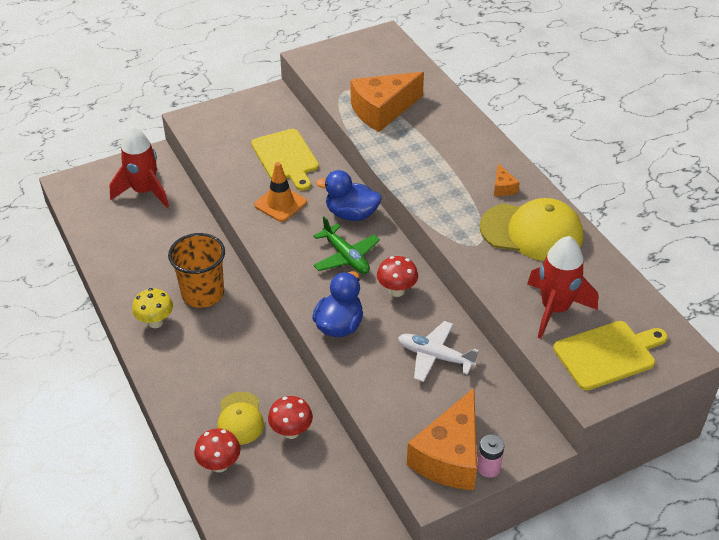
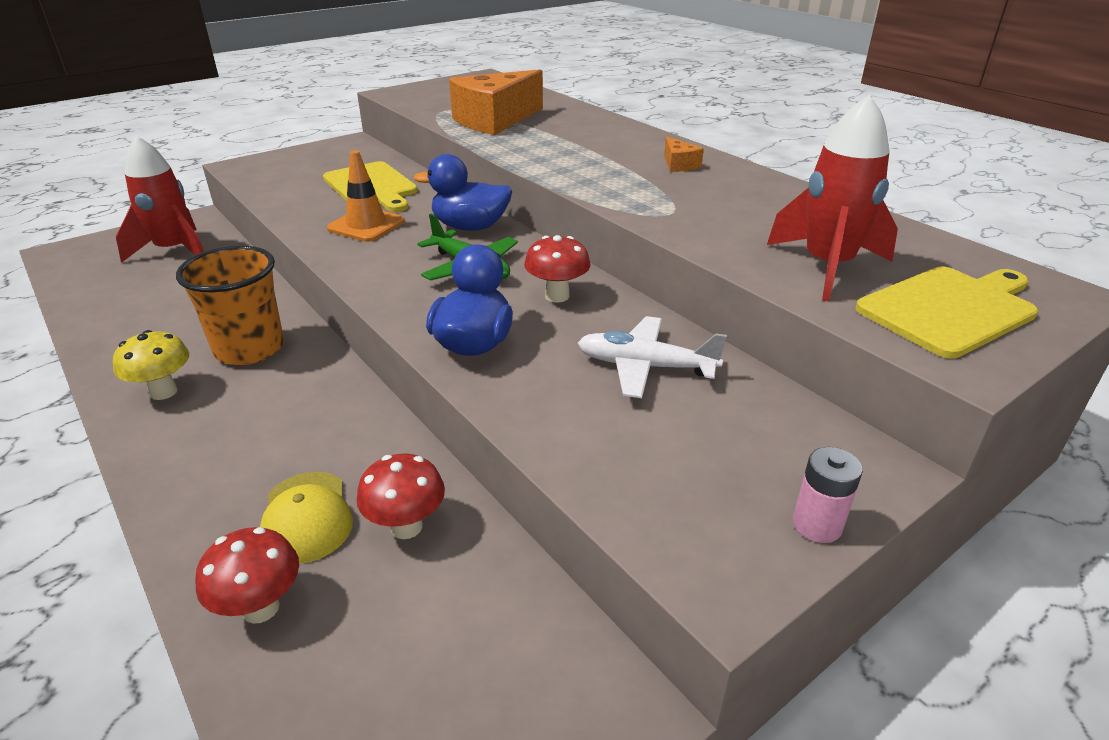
camera: 10 degrees left, 10 degrees down
orange cheese [407,388,477,490] -> none
yellow cap [480,198,583,261] -> none

